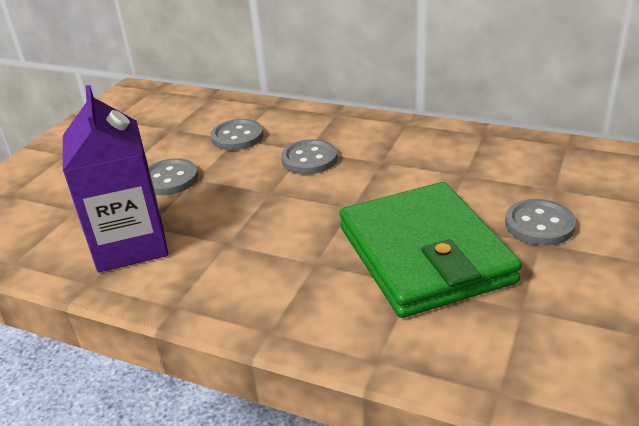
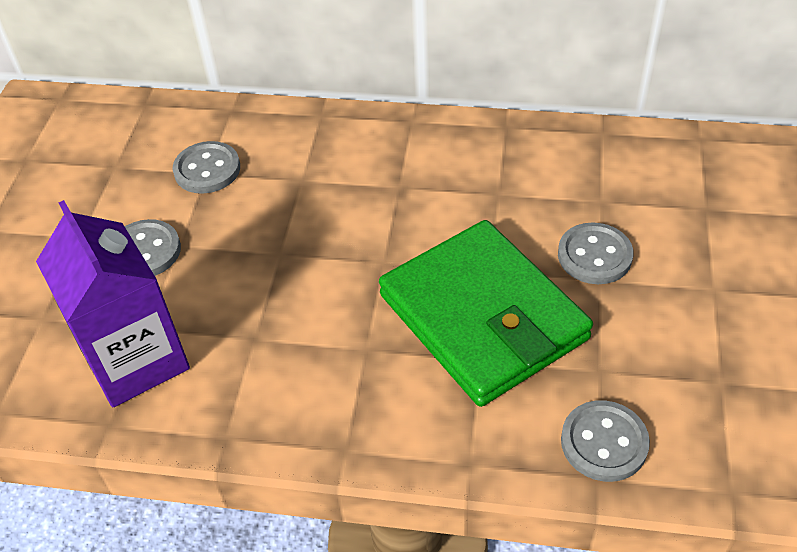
camera: 15 degrees left, 15 degrees up
grey button [281,139,337,174] -> grey button moved to [561,400,650,482]

